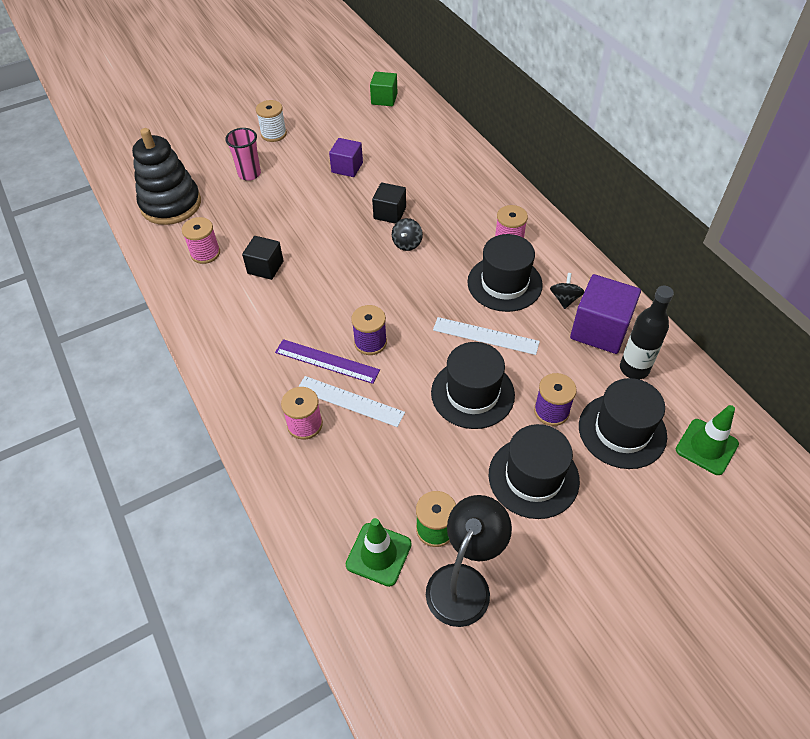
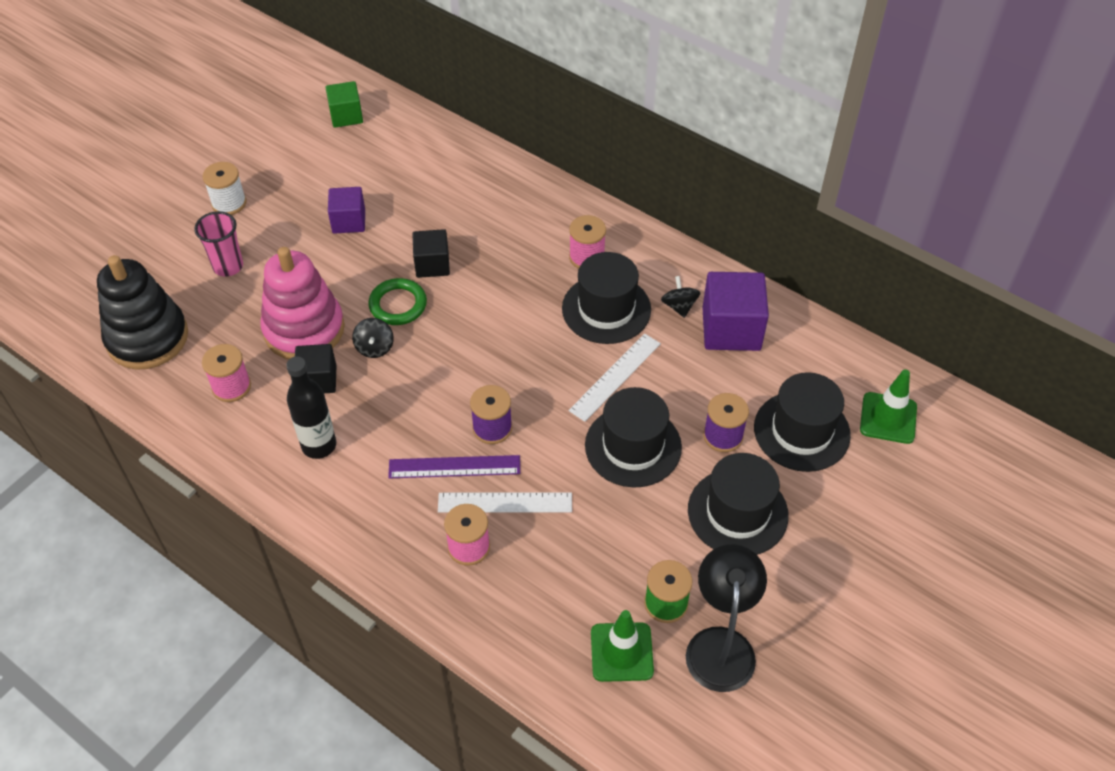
camera: 25 degrees left, 0 degrees up
black spinning top [392,218,423,251] -> black spinning top moved to [352,318,394,358]
white ruler [433,317,540,355] -> white ruler turned 45 degrees counterclockwise [568,333,661,422]
black bottle [620,286,674,380] -> black bottle moved to [286,356,336,459]
none -> pink stacking toy [260,247,345,359]
none -> green ring [368,278,427,325]

